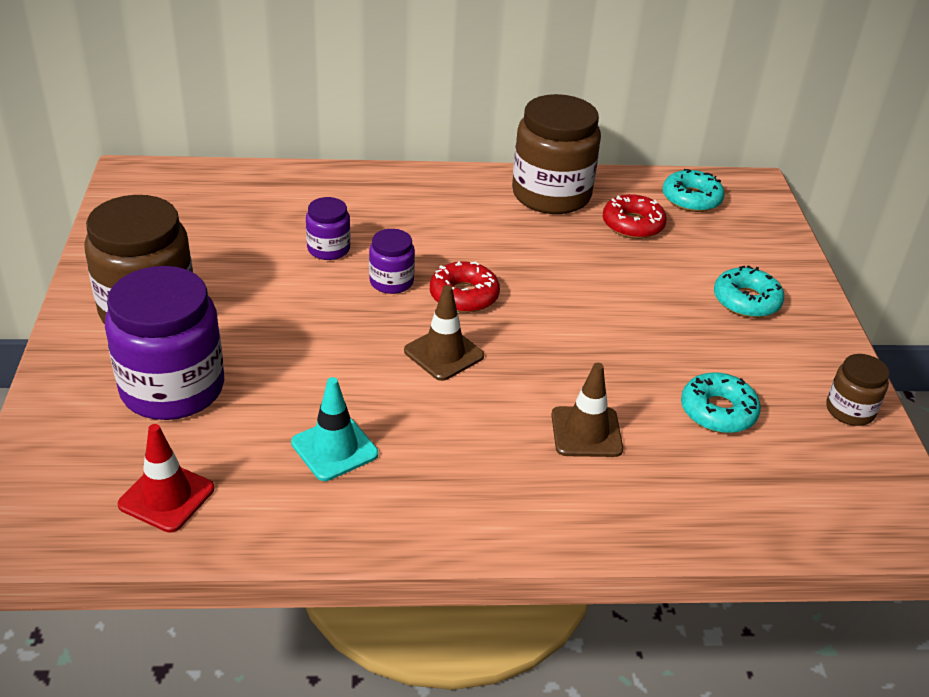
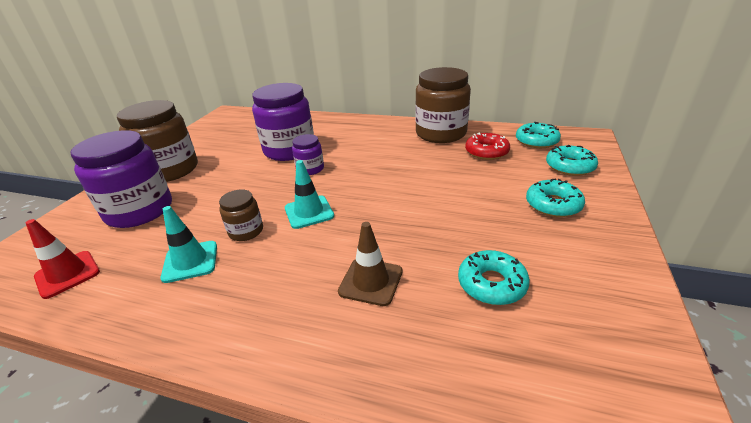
camera: 25 degrees right, 5 degrees down
purple jar [306,197,350,260] -> purple jar [252,83,314,161], size x2.04
brown traffic cone [404,285,484,381] -> turquoise traffic cone [285,160,334,229]
red donut [430,261,500,313] -> none
brown jar [826,354,889,426] -> brown jar moved to [219,189,263,241]
none -> turquoise donut [546,145,598,176]

